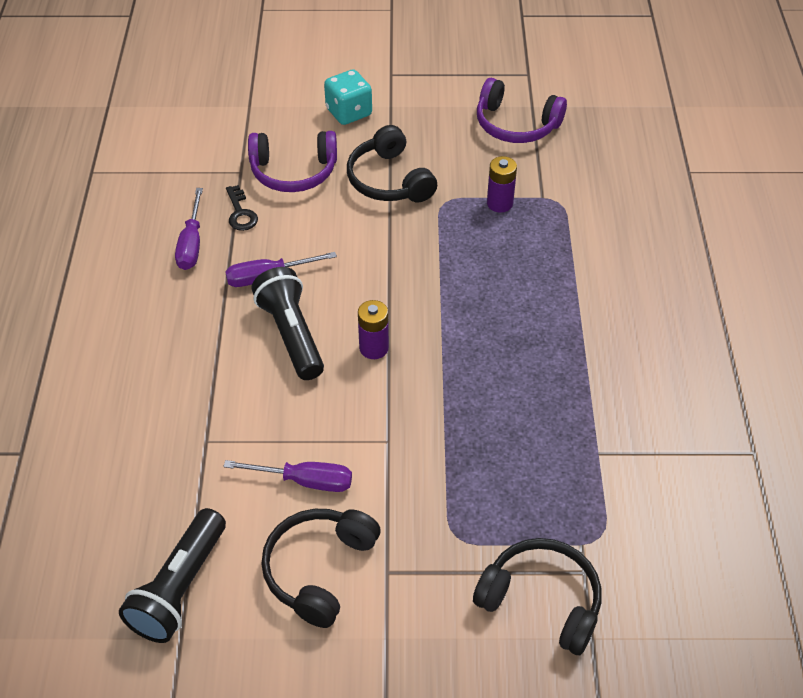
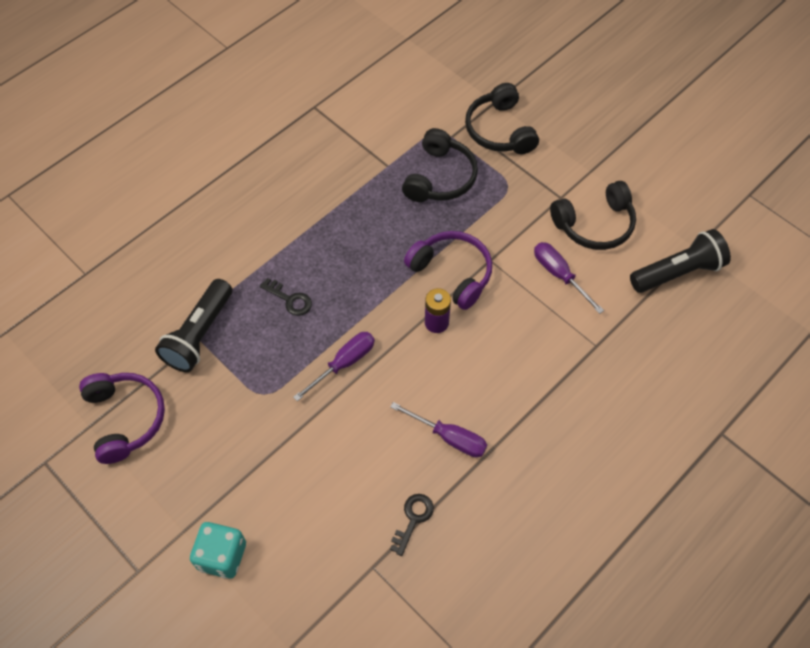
camera: 135 degrees left, 10 degrees up
purple screwdriver [175,188,203,270] -> purple screwdriver moved to [293,332,375,401]
purple headphones [248,131,337,192] -> purple headphones moved to [404,231,492,310]
black flashlight [252,267,324,380] -> black flashlight moved to [155,279,232,372]
black headphones [347,125,437,202] -> black headphones moved to [402,128,478,202]
purple battery [487,156,517,213] -> none
none -> black key [260,278,312,316]

